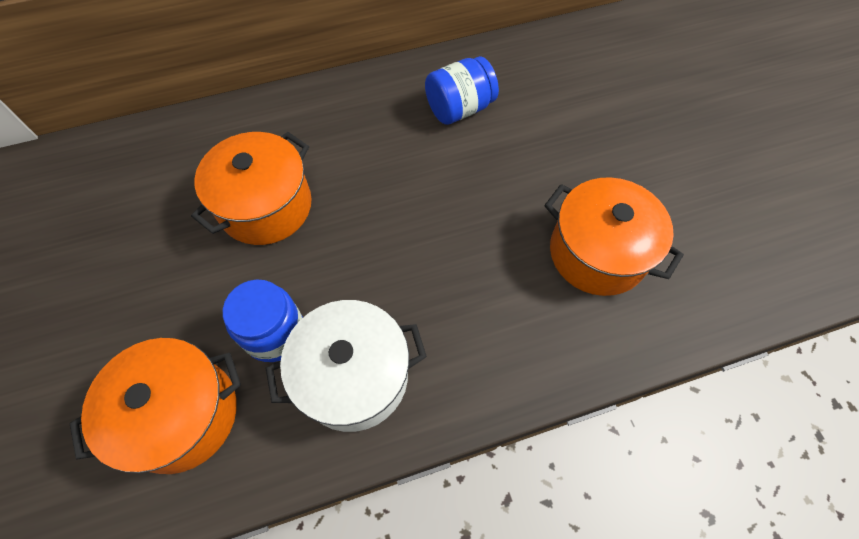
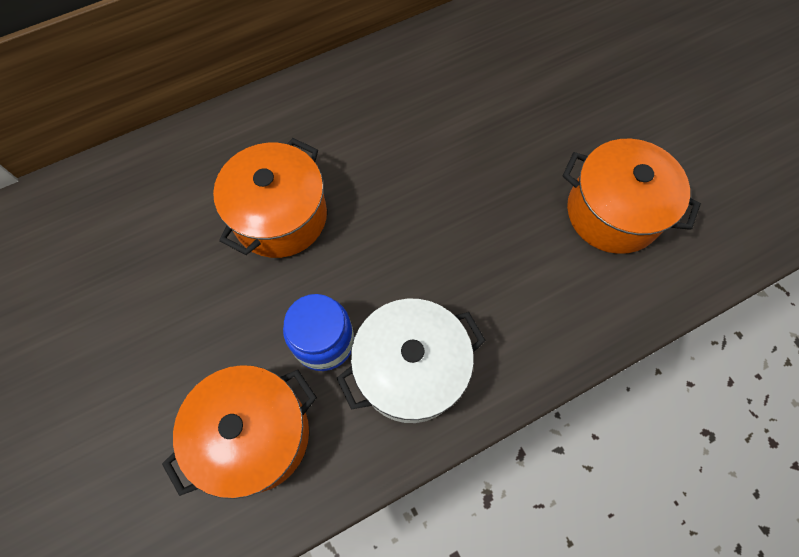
camera: 10 degrees left, 5 degrees up
blue jar [425,56,499,125] -> none

